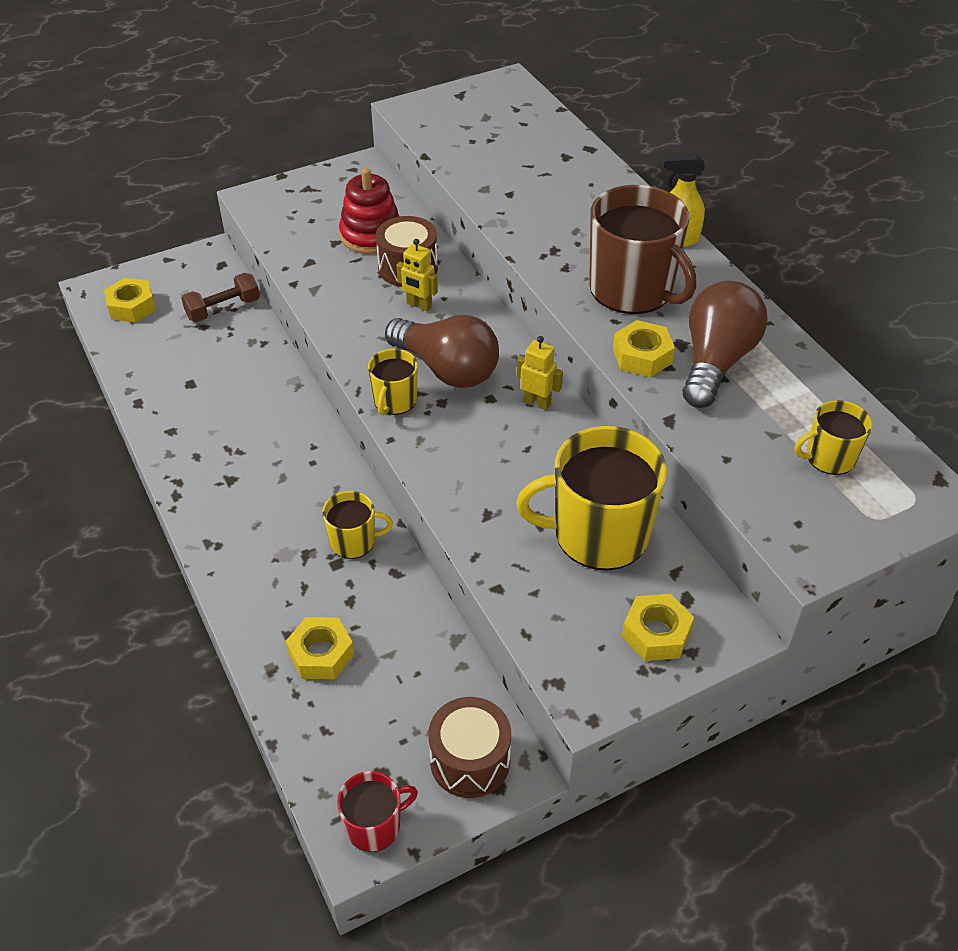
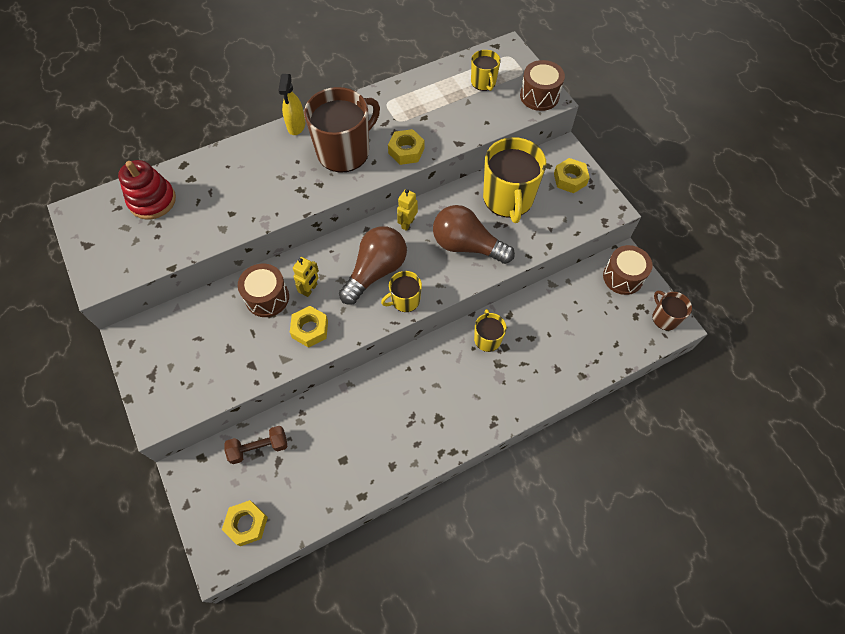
camera: 90 degrees left, 15 degrees up
brown dumbbell [181,273,260,322] -> brown dumbbell turned 75 degrees counterclockwise [224,426,287,464]
yellow nut [286,617,354,679] -> yellow nut moved to [290,306,328,348]
red mug [337,771,418,852] -> brown mug [652,291,692,331]
red stacking toy [339,168,400,254] -> red stacking toy moved to [118,160,176,220]
yellow mug [368,349,418,415] -> yellow mug turned 135 degrees clockwise [381,271,422,312]
brown light bulb [683,281,767,408] -> brown light bulb moved to [433,205,515,264]
none -> brown drum [520,60,565,111]

